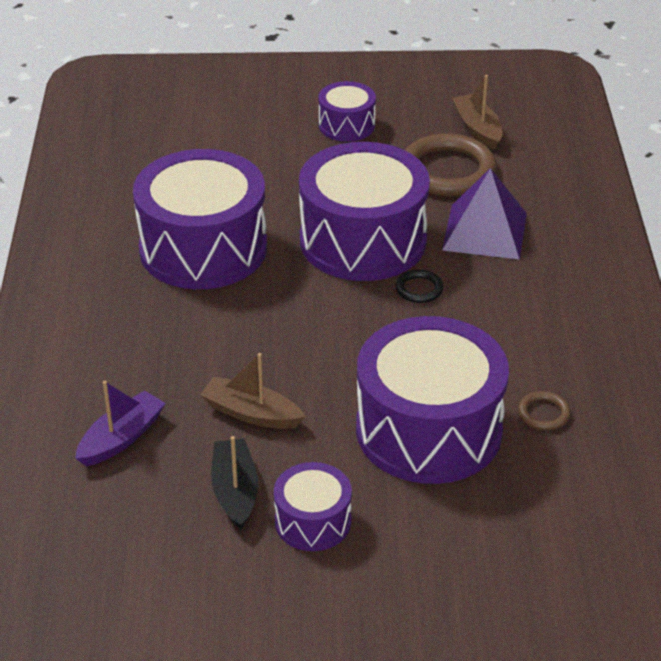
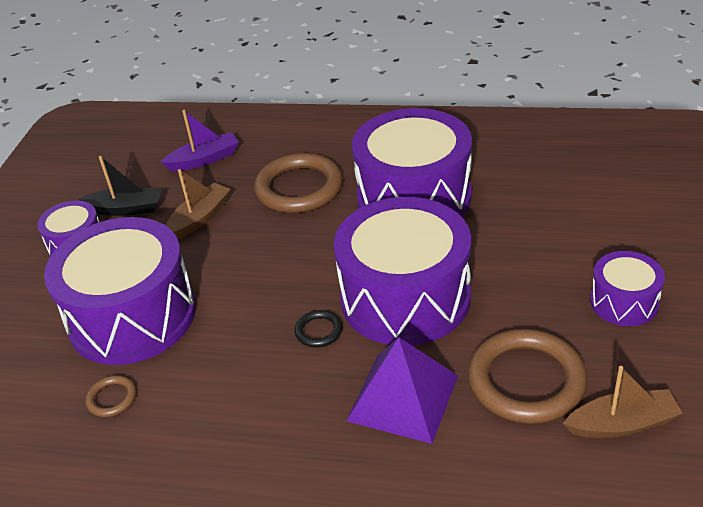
camera: 105 degrees right, 0 degrees up
purple boat [75,381,166,466] -> purple boat turned 75 degrees counterclockwise [161,110,239,171]
none -> brown ring [254,153,343,213]

